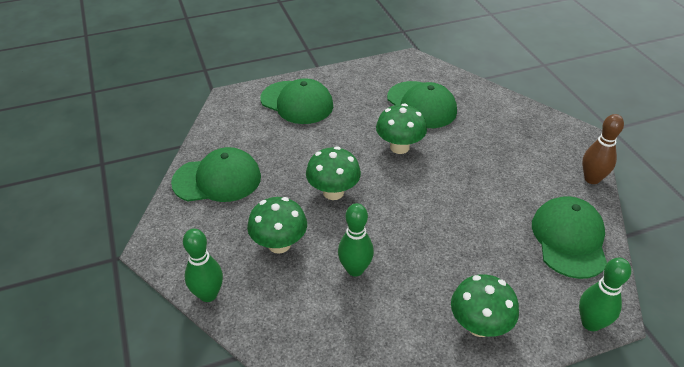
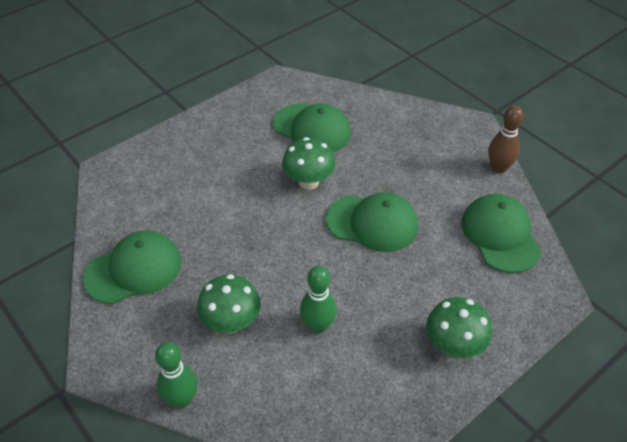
camera: 20 degrees left, 5 degrees up
green cap [260,78,333,124] -> green cap moved to [326,192,418,252]
green mushroom [306,147,361,200] -> none
green bowling pin [579,257,631,331] -> none

